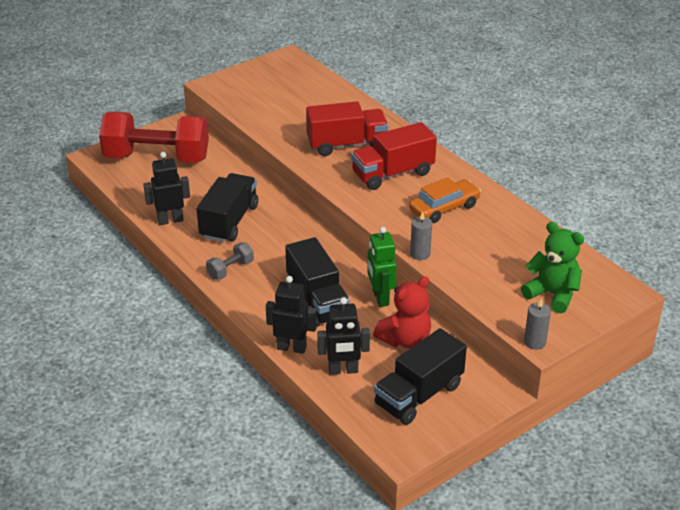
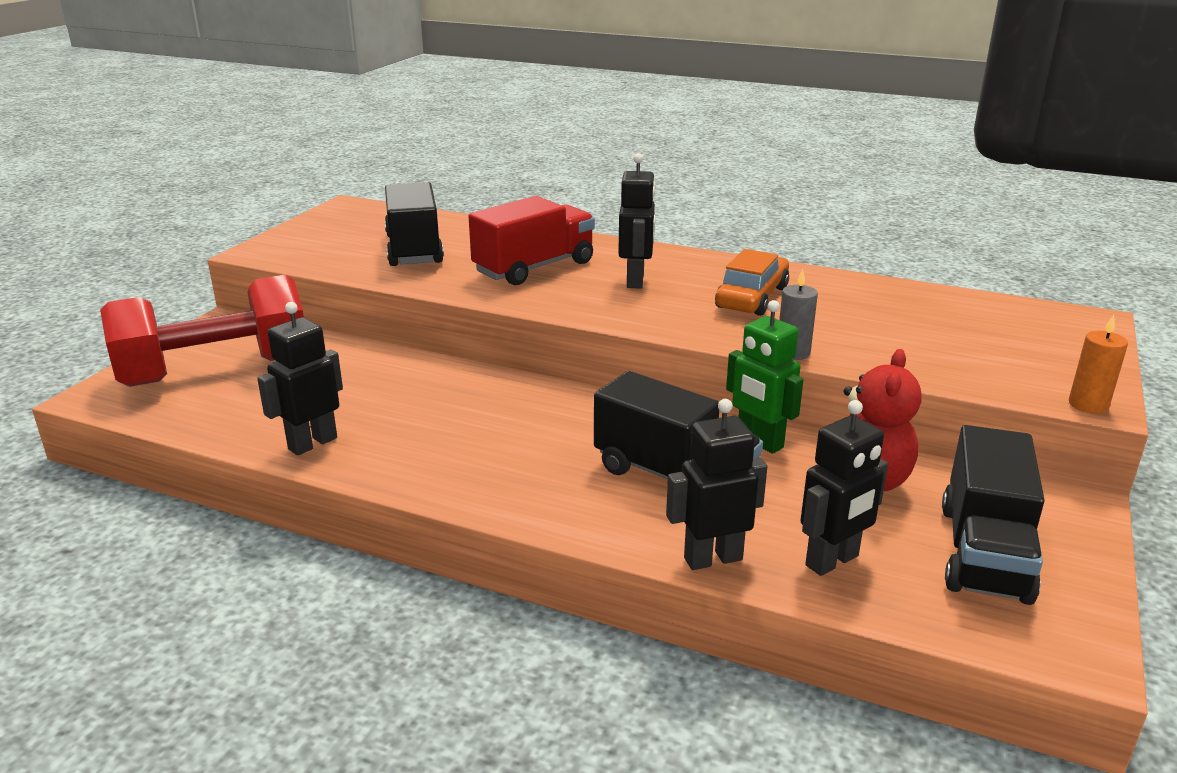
camera: 30 degrees left, 10 degrees down
black truck [197,173,258,243] -> black truck moved to [385,182,444,266]
grey dumbbell [206,243,254,280] -> none
red truck [351,122,437,190] -> black robot [618,153,656,289]
green teddy bear [521,222,584,314] -> none
grey candle [524,298,551,350] -> orange candle [1069,315,1128,414]

